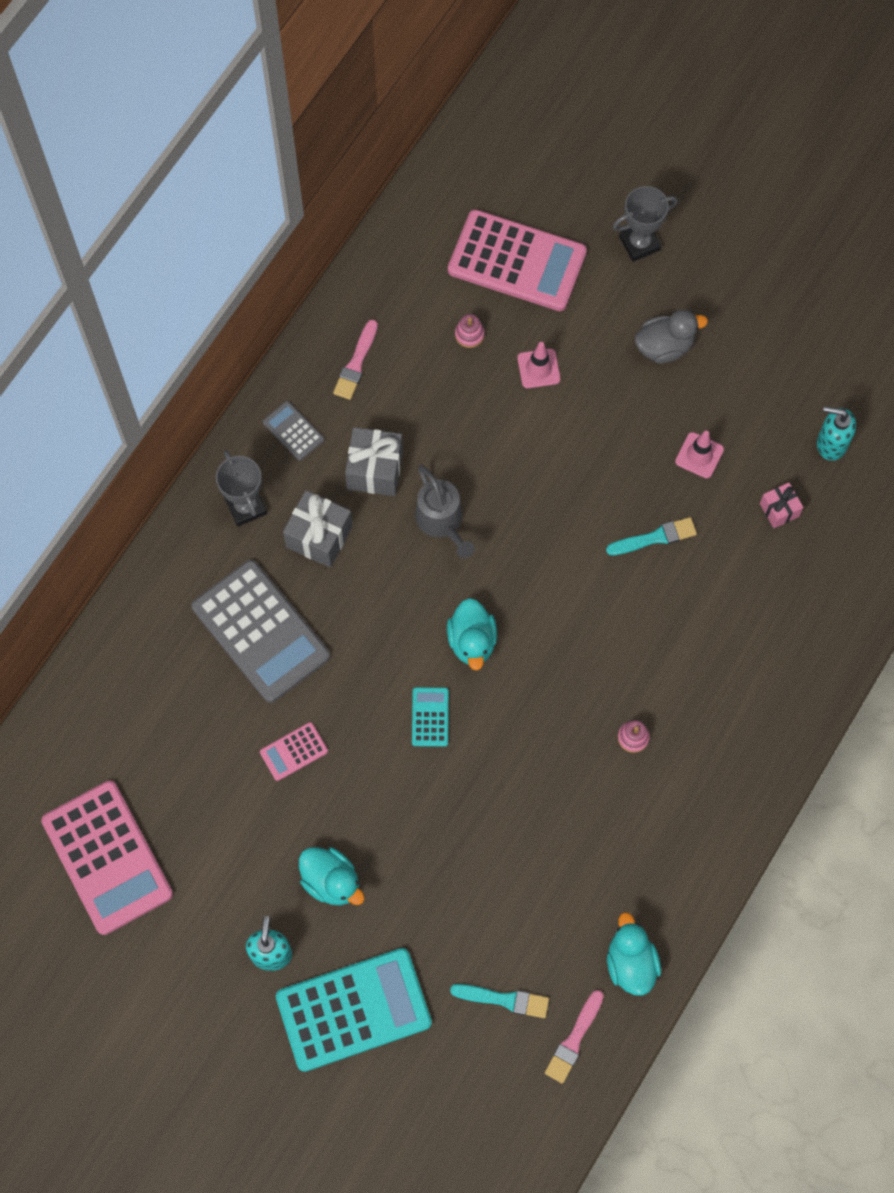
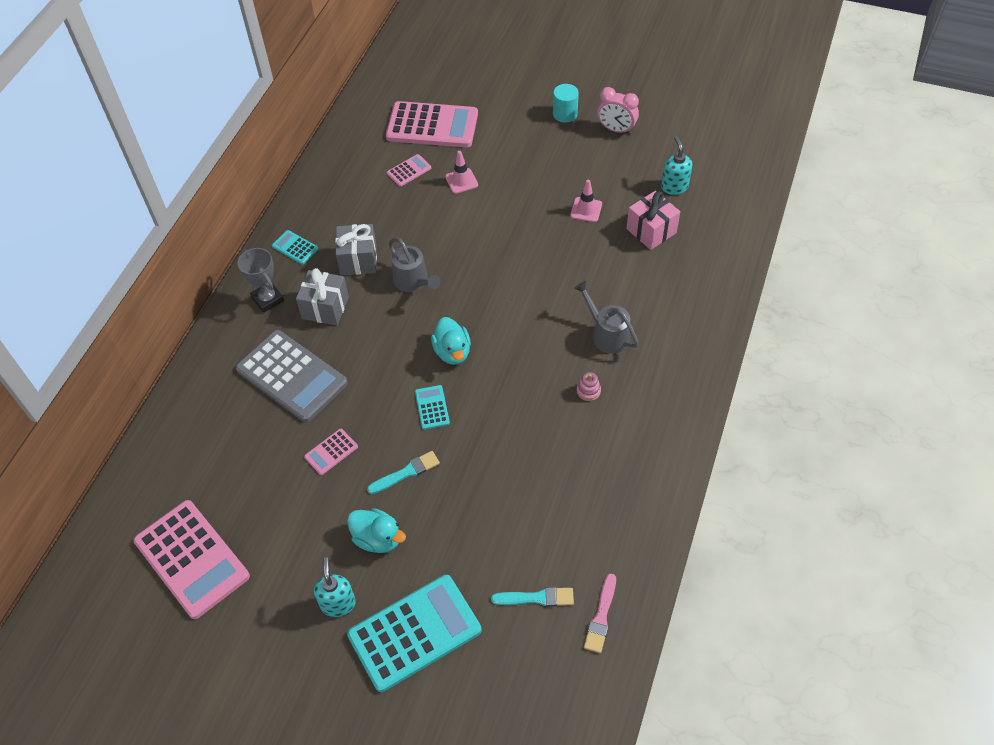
camera: 10 degrees left, 15 degrees down
grey calculator [263,401,324,461] -> turquoise calculator [272,230,318,264]
pink brush [333,319,378,400] -> none
pink stacking toy [455,314,484,348] -> pink calculator [387,154,431,187]
turquoise brush [606,517,697,556] -> turquoise brush moved to [367,451,440,494]
turquoise duck [607,912,661,996] -> none
grey trophy [613,186,678,262] -> none
grey duck [635,310,708,364] -> none
pink gift [760,482,804,528] -> pink gift [626,191,680,250], size x1.68
turquoise soap dispenser [817,406,856,461] -> turquoise soap dispenser turned 75 degrees clockwise [661,136,692,195]
none -> turquoise cylinder [553,84,579,123]
none -> grey watering can [574,281,639,354]
none -> pink clock [597,87,639,134]

